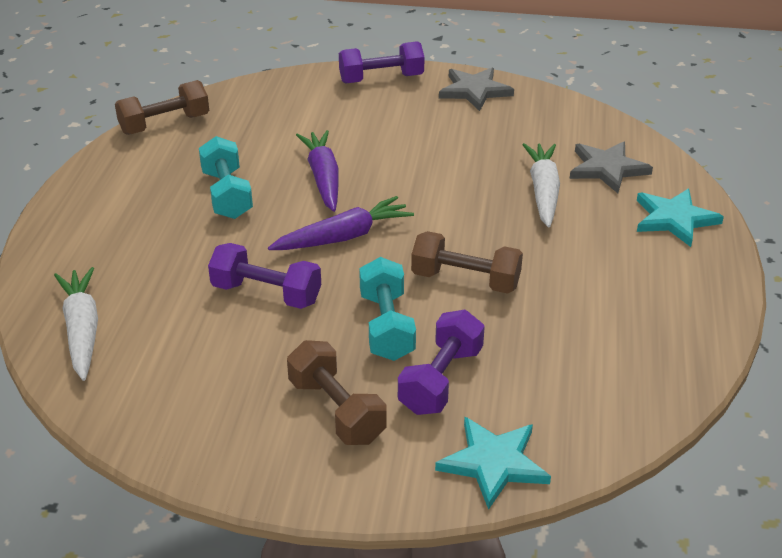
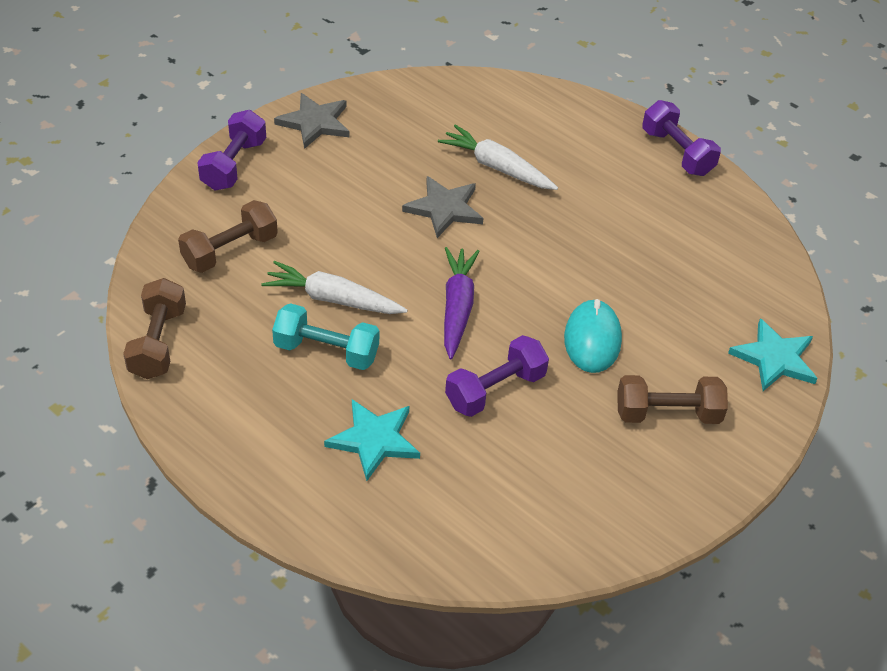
camera: 60 degrees left, 10 degrees up
white carrot [54,267,98,381] -> white carrot moved to [261,261,408,314]
purple carrot [296,130,339,212] -> none
turquoise dumbbell [359,257,416,361] -> turquoise mouse [564,299,622,373]
purple dumbbell [398,310,485,415] -> purple dumbbell moved to [642,100,721,176]
brown dumbbell [411,231,523,294] -> brown dumbbell moved to [178,200,278,273]
grey star [570,141,653,193] -> grey star moved to [402,176,484,238]
turquoise star [637,188,724,247] -> turquoise star moved to [324,399,420,481]

